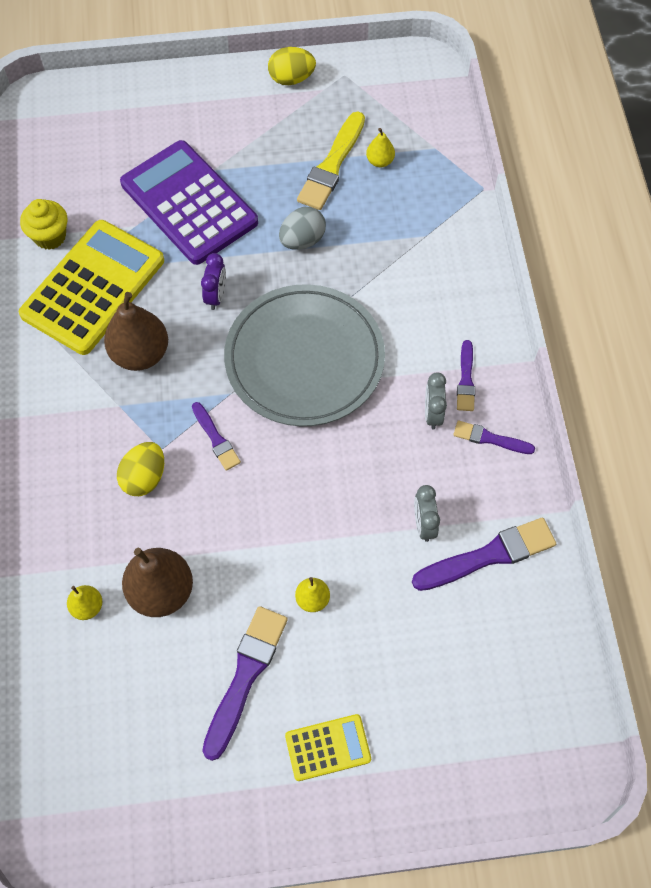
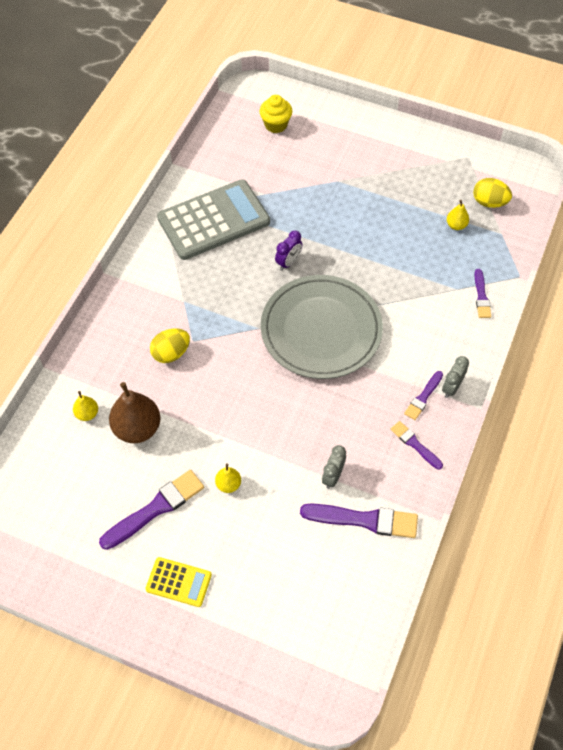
camera: 30 degrees right, 5 degrees down
yellow calculator [19,220,164,355] -> grey calculator [157,179,270,260]
yellow cupcake [20,199,68,250] -> yellow cupcake moved to [260,95,292,133]
brown pear [104,292,168,371] -> none
purple calculator [120,140,258,265] -> none
purple brush [192,402,241,471] -> purple brush moved to [474,269,491,318]
yellow egg [268,47,316,85] -> yellow egg moved to [473,178,512,208]
grey egg [279,207,326,250] -> none
yellow brush [297,111,365,210] -> none
grey clock [425,372,447,430] -> grey clock moved to [442,356,469,398]

